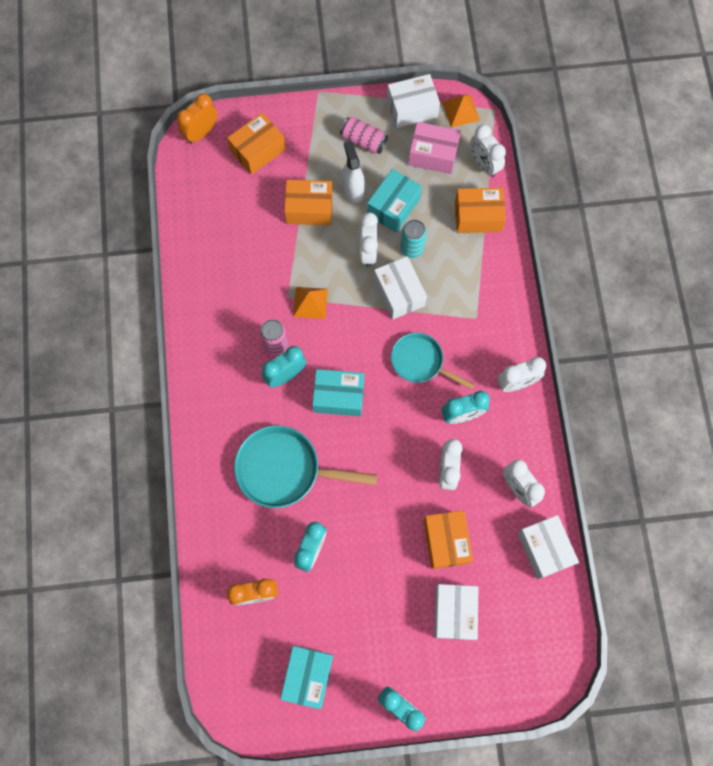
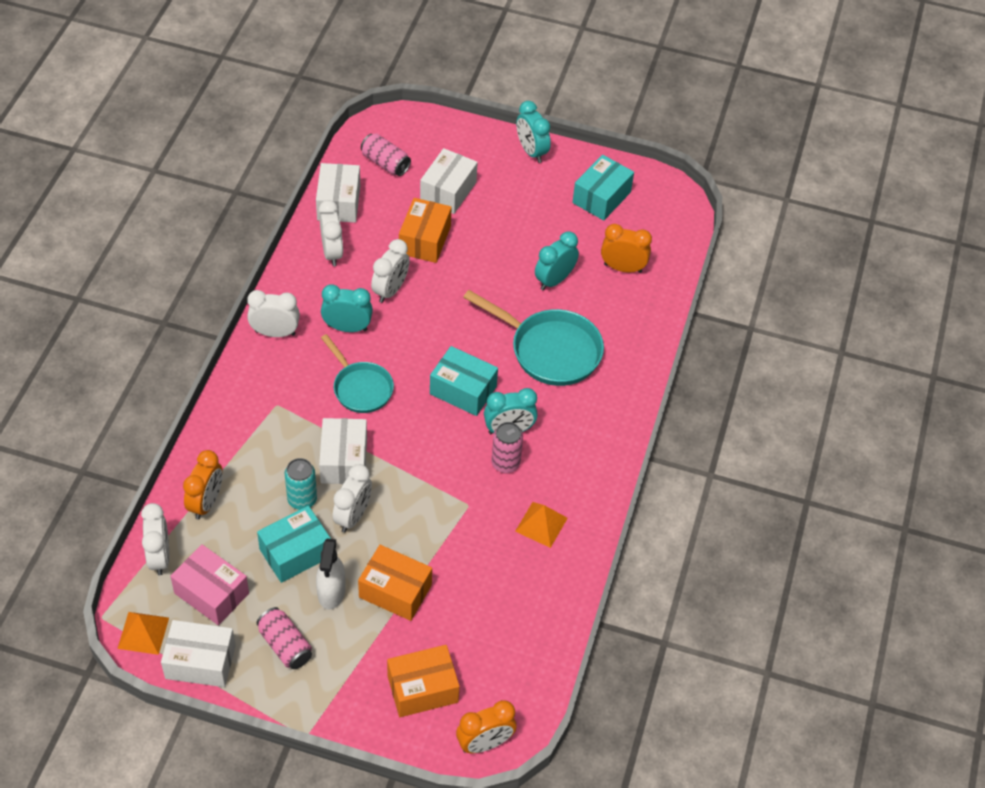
camera: 160 degrees left, 20 degrees down
orange pyramid [293,287,328,319] -> orange pyramid moved to [515,502,568,548]
orange box [455,188,506,233] -> orange clock [183,450,223,520]
none -> pink can [361,133,411,176]

